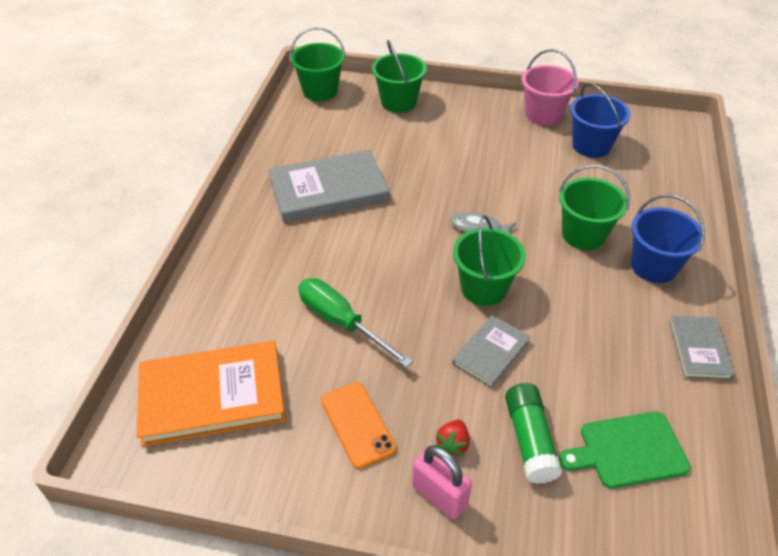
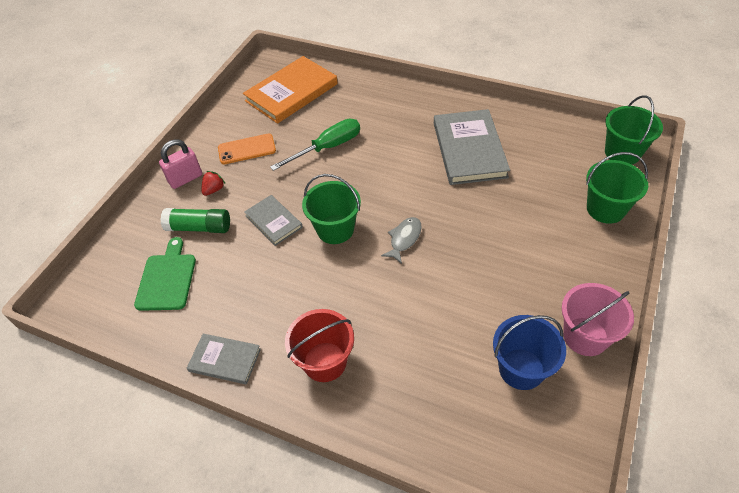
camera: 105 degrees right, 5 degrees up
orange book [137,341,286,446] -> orange book turned 45 degrees clockwise [243,56,338,124]
red strawberry [435,419,470,456] -> red strawberry turned 90 degrees clockwise [201,171,225,196]
green bucket [559,165,630,250] -> none
blue bucket [631,194,705,283] -> red bucket [285,309,354,382]

